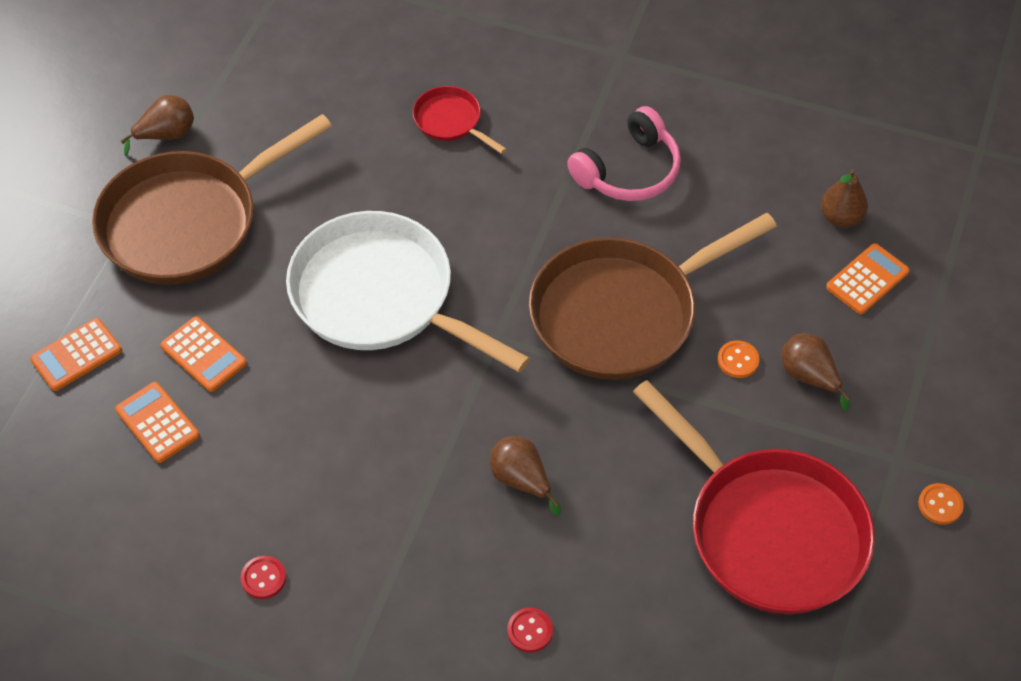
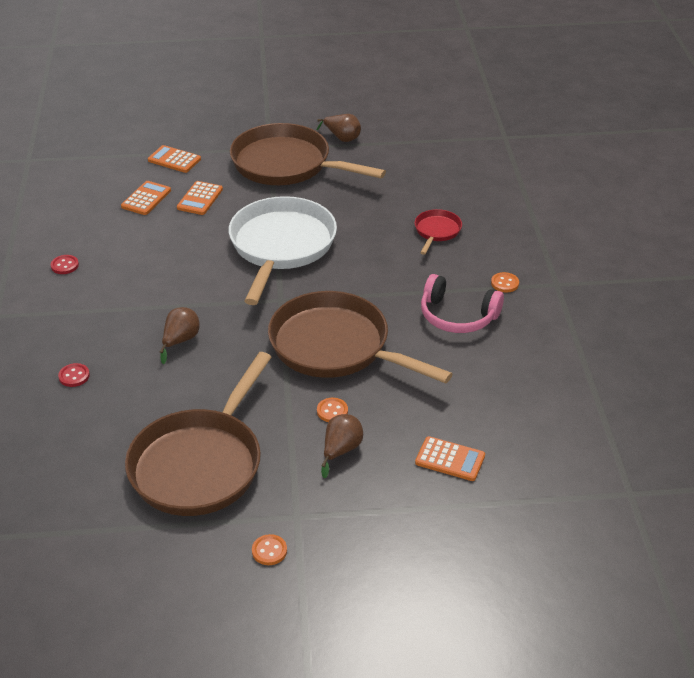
camera: 65 degrees right, 15 degrees down
red pan [633,380,875,614] -> brown pan [125,352,272,516]
brown pear [821,169,868,228] -> none
none -> orange button [491,272,519,292]

